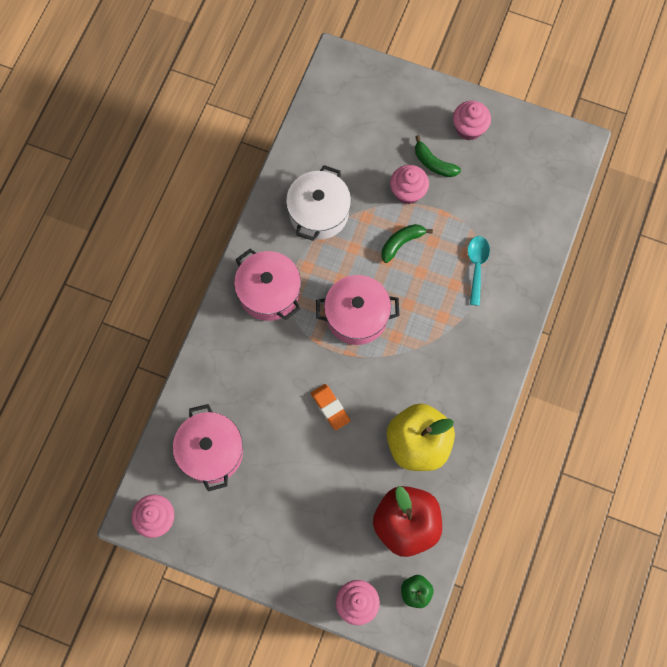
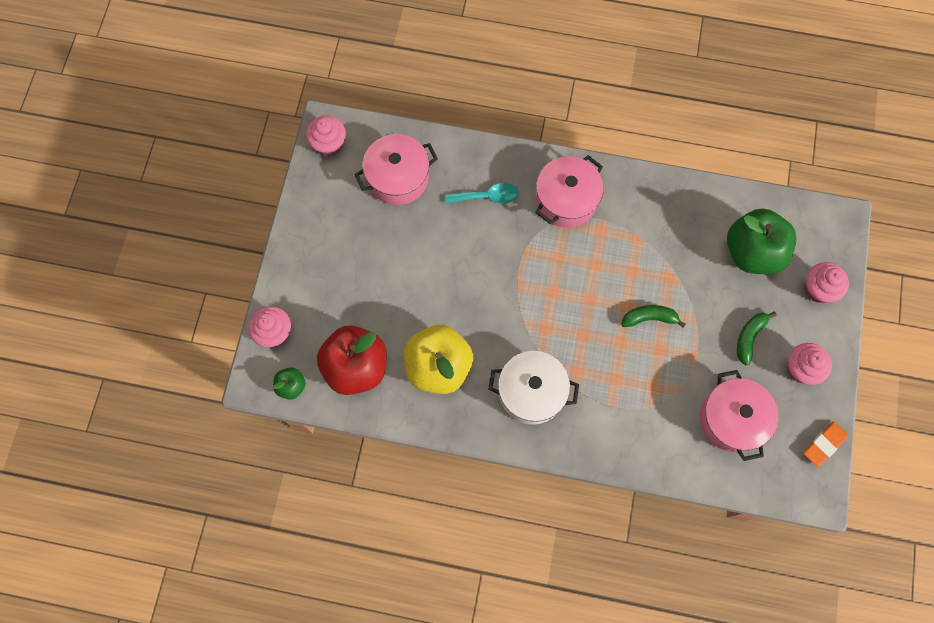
camera: 80 degrees right, 0 degrees up
white pot [286,165,351,241] -> white pot moved to [488,351,579,425]
orange eraser [311,384,351,430] -> orange eraser moved to [804,421,848,467]
pink pot [316,275,400,345] -> pink pot moved to [700,370,779,461]
green banana [381,224,433,263] -> green banana turned 45 degrees counterclockwise [621,305,686,328]
pink cupcake [390,165,429,205] -> pink cupcake moved to [804,262,849,303]
turquoise spoon [468,236,490,306] -> turquoise spoon moved to [445,183,519,204]
none -> green apple [727,209,797,274]

